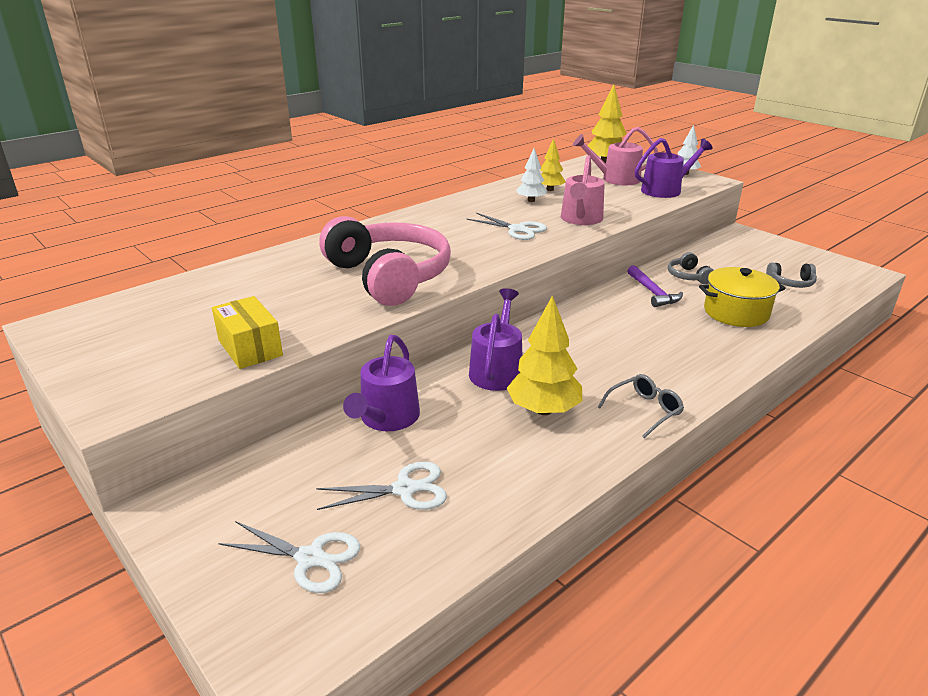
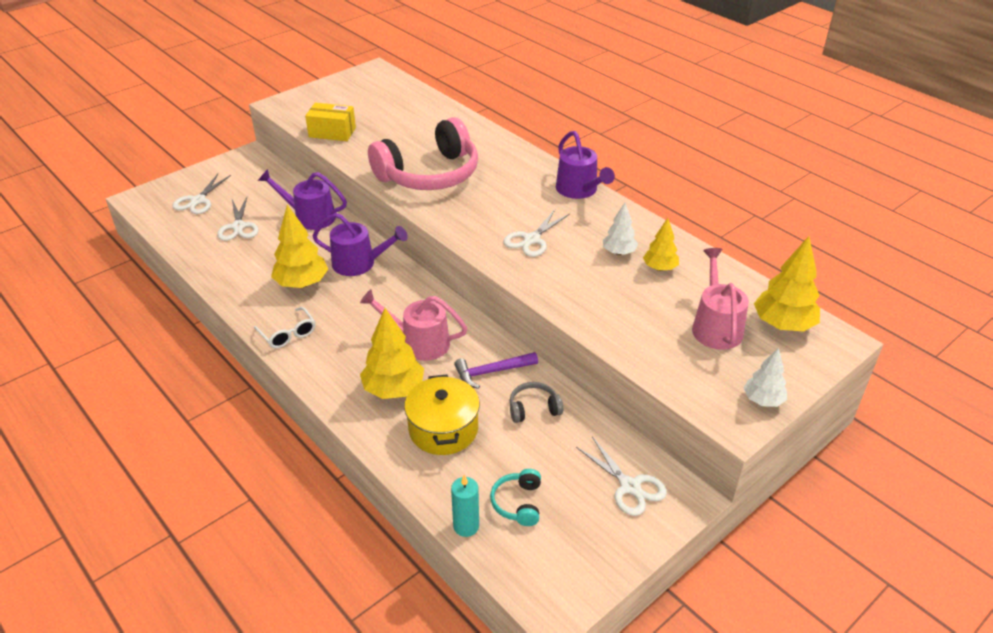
camera: 90 degrees right, 10 degrees up
yellow box [212,296,283,369] -> yellow box turned 45 degrees clockwise [305,103,356,141]
pink watering can [561,155,605,225] -> pink watering can moved to [360,289,467,361]
grey glasses [598,374,684,438] -> white glasses [254,307,315,348]
purple watering can [635,138,713,198] -> purple watering can moved to [556,131,615,199]
grey headphones [766,262,817,288] -> turquoise headphones [490,469,541,526]
none -> yellow tree [360,308,424,399]
none -> turquoise candle [451,475,479,537]
none -> white scissors [576,436,667,516]

